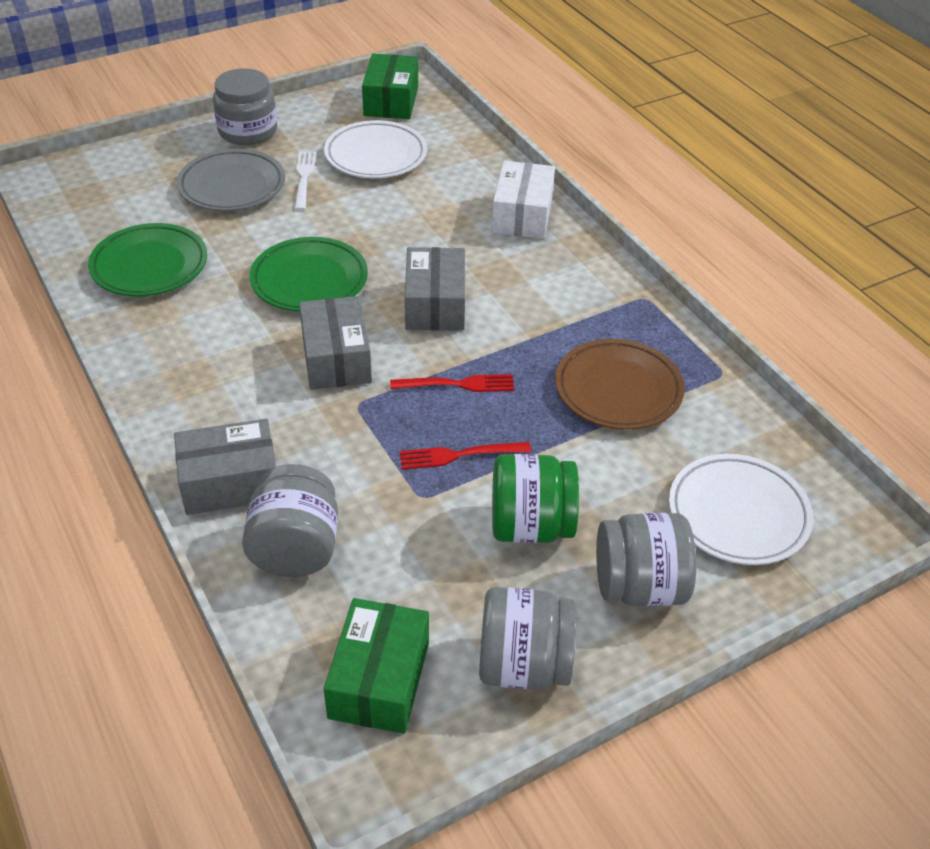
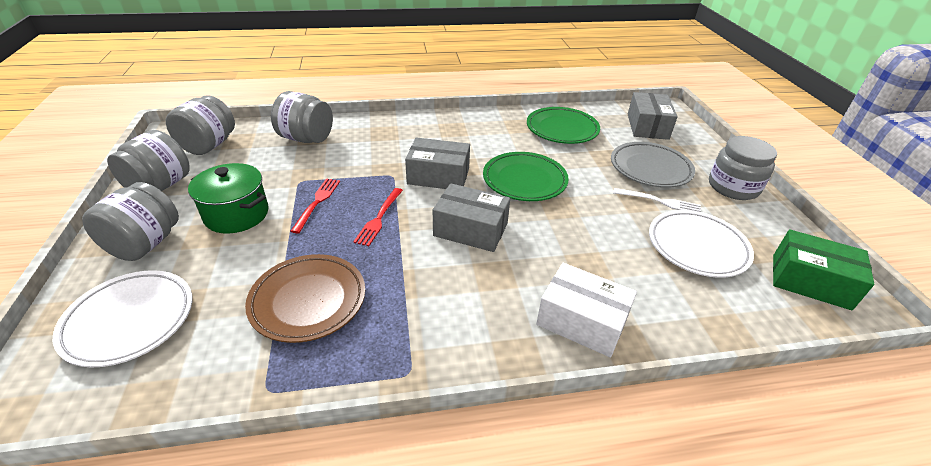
camera: 110 degrees right, 5 degrees down
grey box [174,419,276,515] -> grey box moved to [628,92,678,140]
green box [324,598,429,734] -> grey jar [166,95,235,155]
green jar [492,454,579,543] -> green pot [188,163,269,234]

